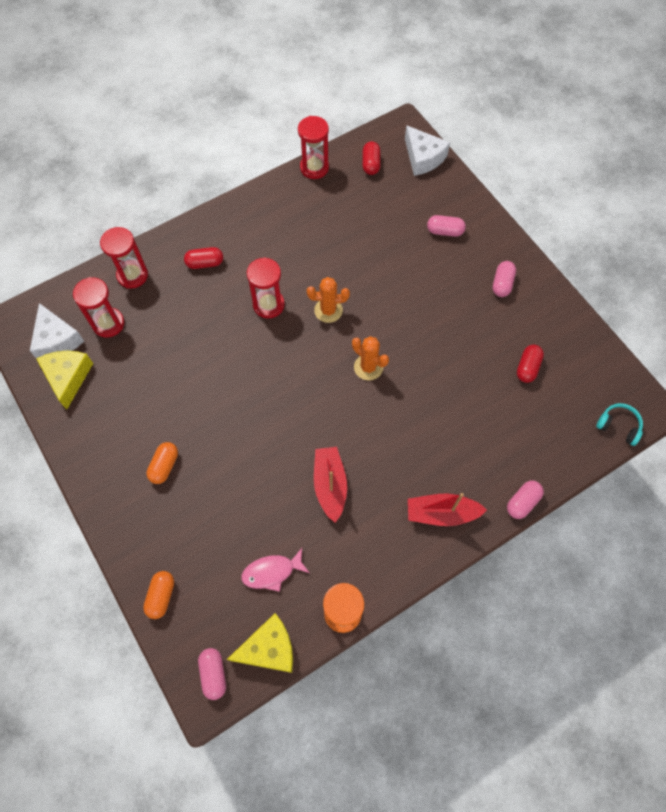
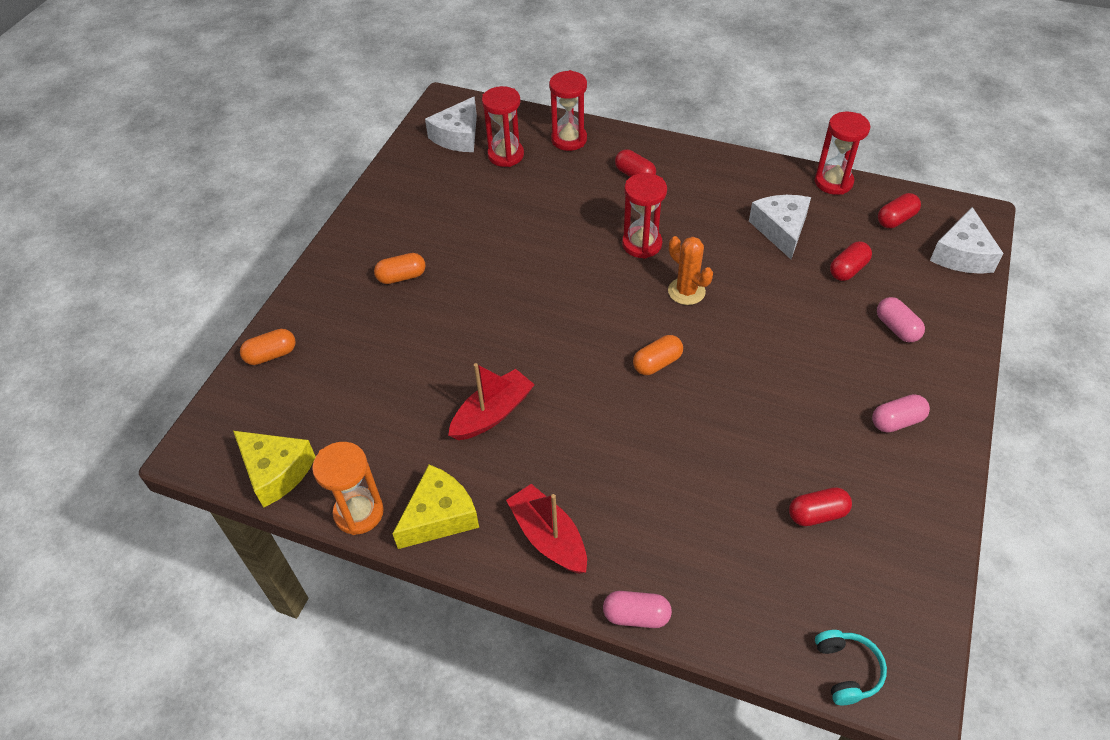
camera: 55 degrees right, 15 degrees down
yellow cheese [36,351,93,409] -> yellow cheese moved to [393,465,479,549]
pink capsule [198,648,226,700] -> none
pink fish [241,548,309,592] -> none
orange cactus [352,336,389,380] -> orange capsule [633,335,683,375]
none -> white cheese [749,195,811,259]
none -> red capsule [830,241,872,281]

